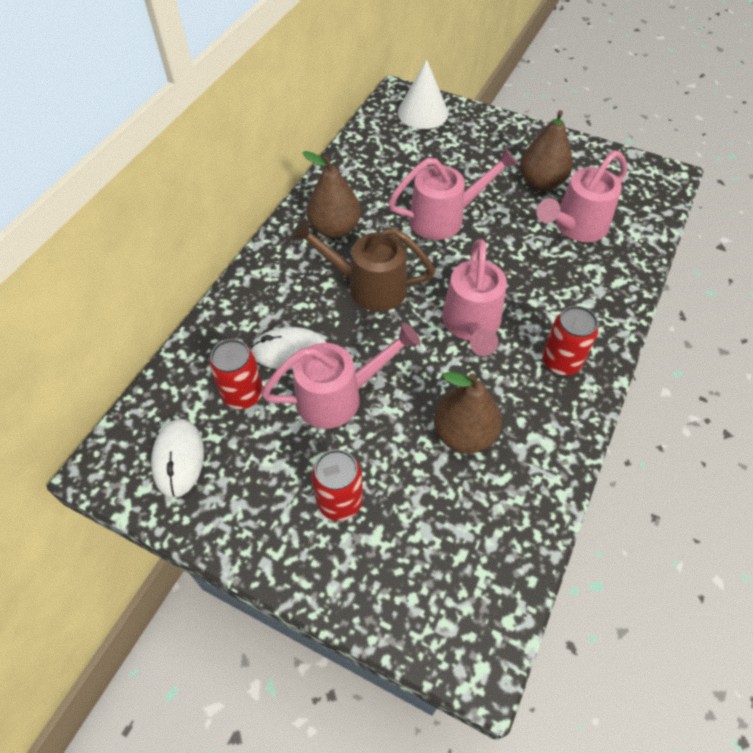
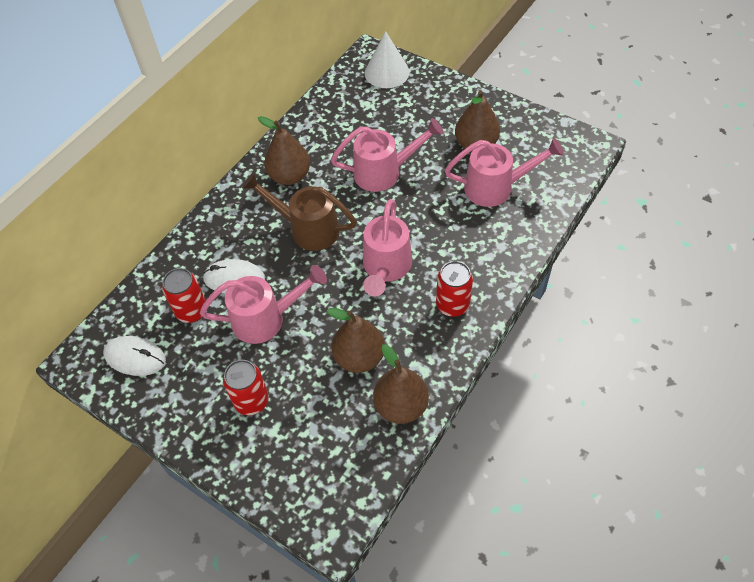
camera: 10 degrees right, 0 degrees up
white mouse [151,419,204,498] -> white mouse turned 75 degrees counterclockwise [103,336,166,376]
pink watering can [536,151,627,242] -> pink watering can turned 150 degrees counterclockwise [445,138,564,207]
none -> brown pear [373,344,429,424]

